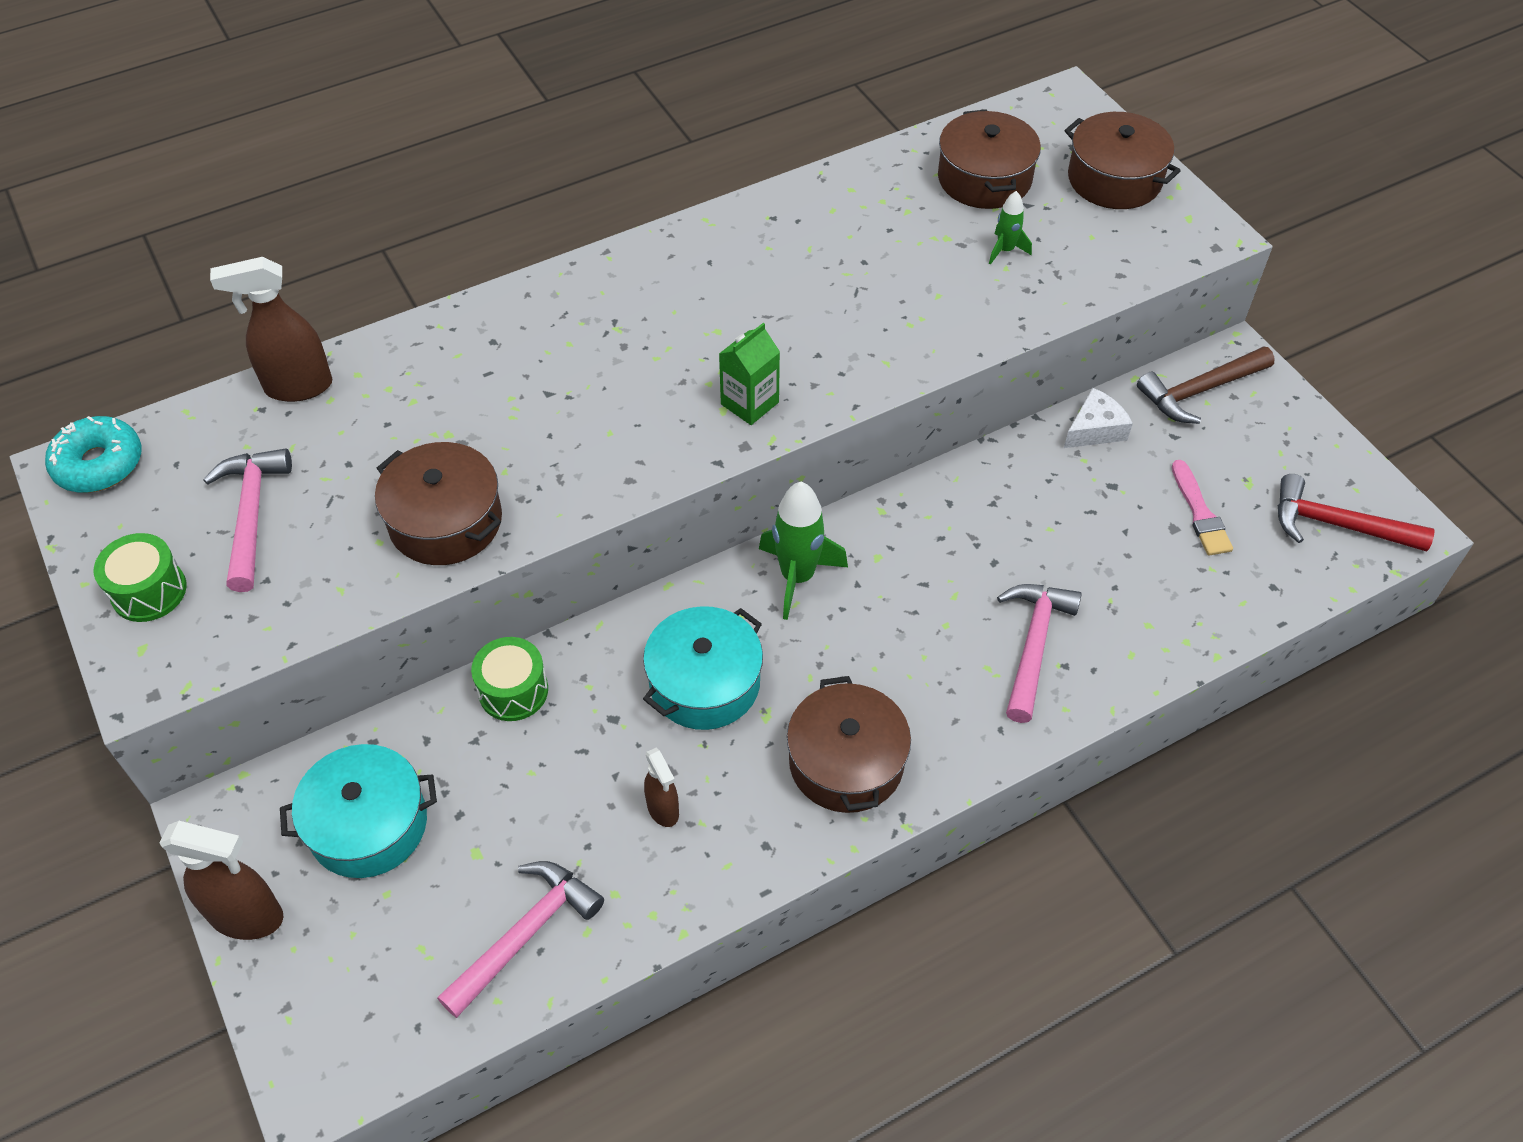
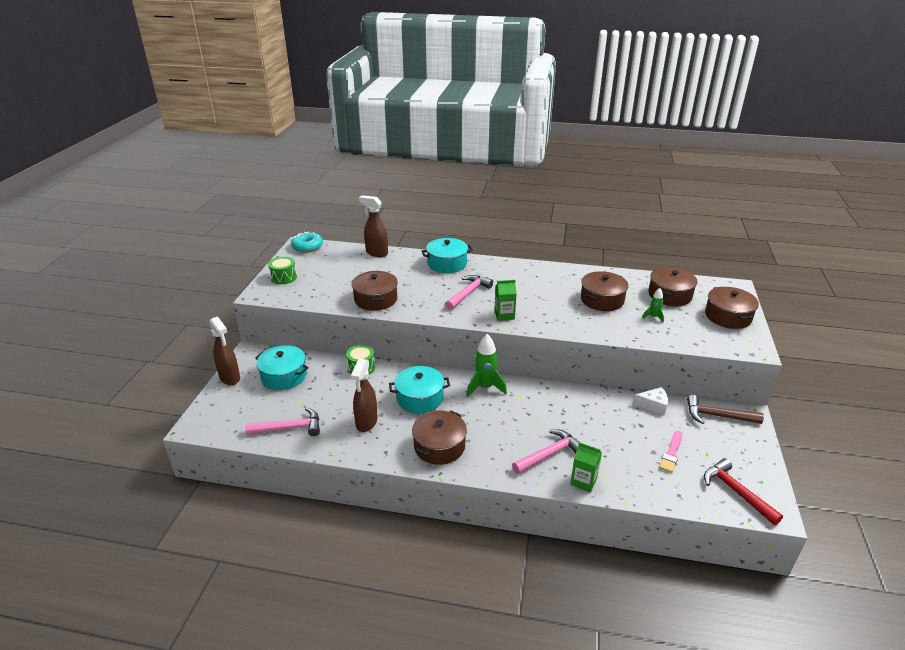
camera: 40 degrees right, 20 degrees down
pink hammer [203,448,292,592] -> pink hammer moved to [445,275,493,310]
brown spray bottle [644,748,679,827] -> brown spray bottle [351,359,378,432], size x1.69
none -> turquoise pot [422,238,473,273]
none -> green carton [570,442,602,492]
none -> brown pot [581,271,628,311]

